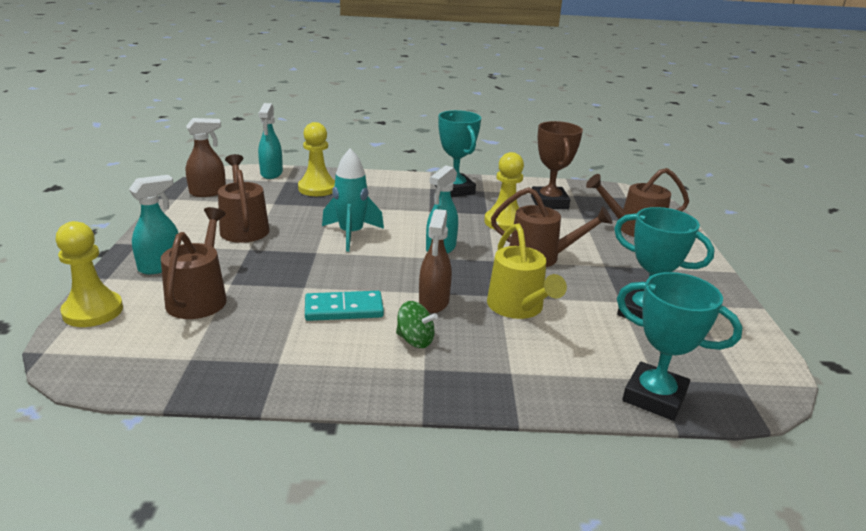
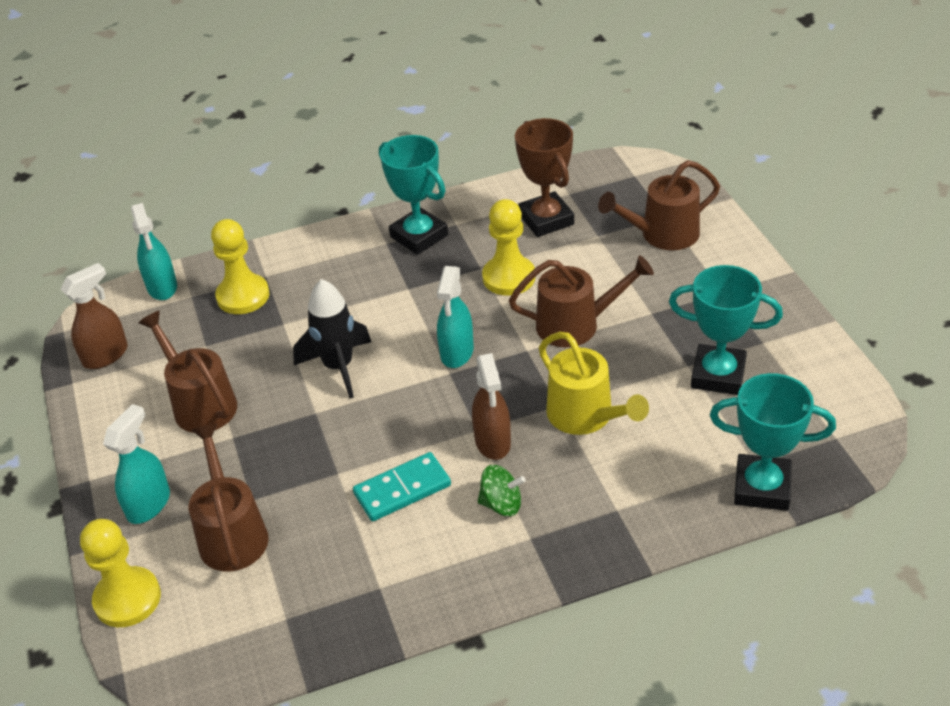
camera: 15 degrees left, 15 degrees up
turquoise rocket [322,148,384,252] -> black rocket [293,279,371,398]

